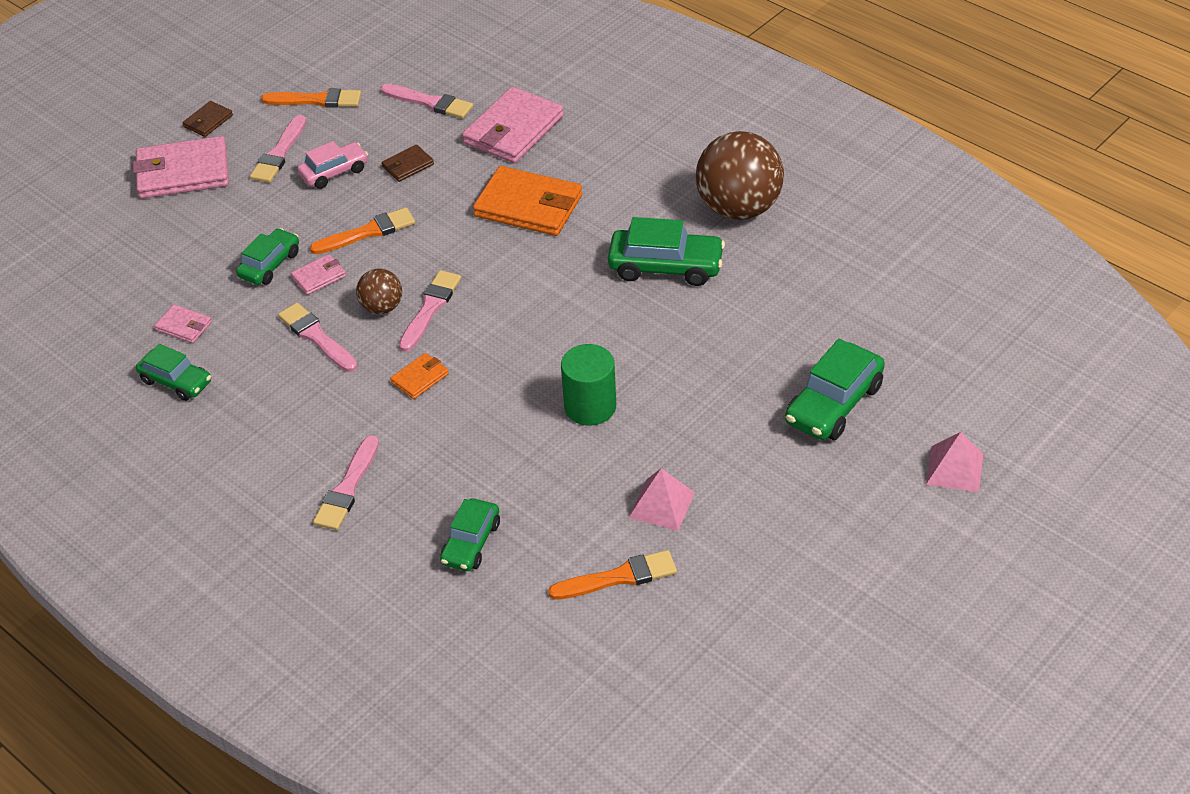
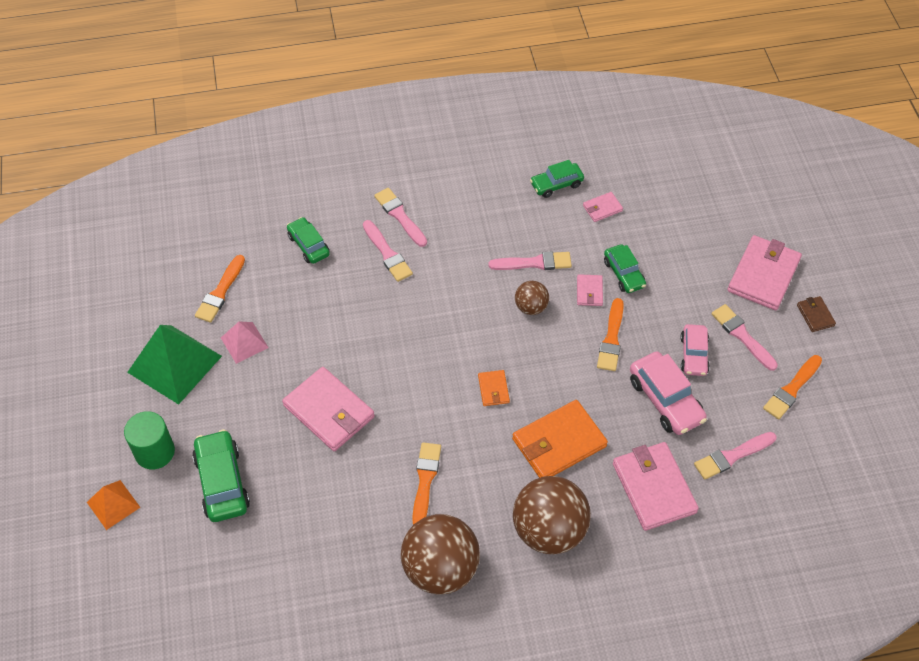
camera: 125 degrees right, 10 degrees up
brown wallet [382,145,434,182] -> pink car [630,352,707,435]
orange wallet [390,353,449,399] -> orange wallet moved to [478,370,510,406]
pink brush [399,270,461,352] -> pink brush moved to [363,220,413,282]
green cylinder [561,344,616,425] -> green cylinder moved to [124,411,175,469]
green car [608,217,725,286] -> orange brush [412,442,441,525]
pink pyramid [926,432,983,493] -> orange pyramid [87,480,140,530]
none -> green pyramid [127,325,222,405]
none -> pink wallet [282,367,375,451]
none -> brown ball [513,476,591,554]

